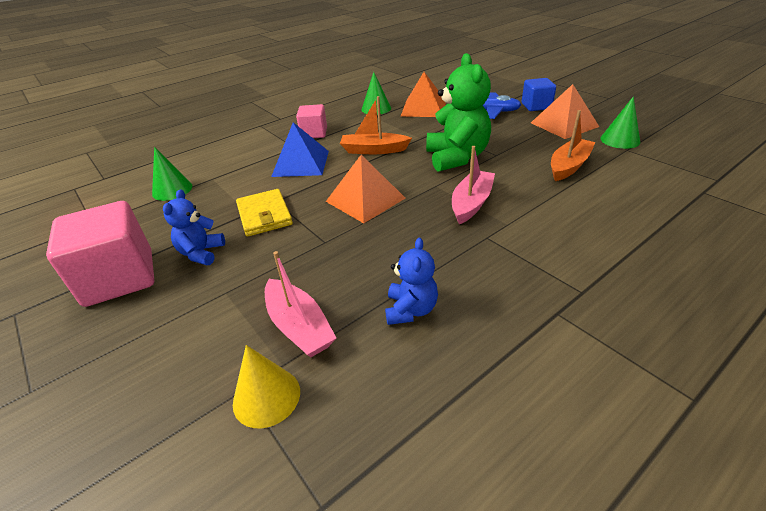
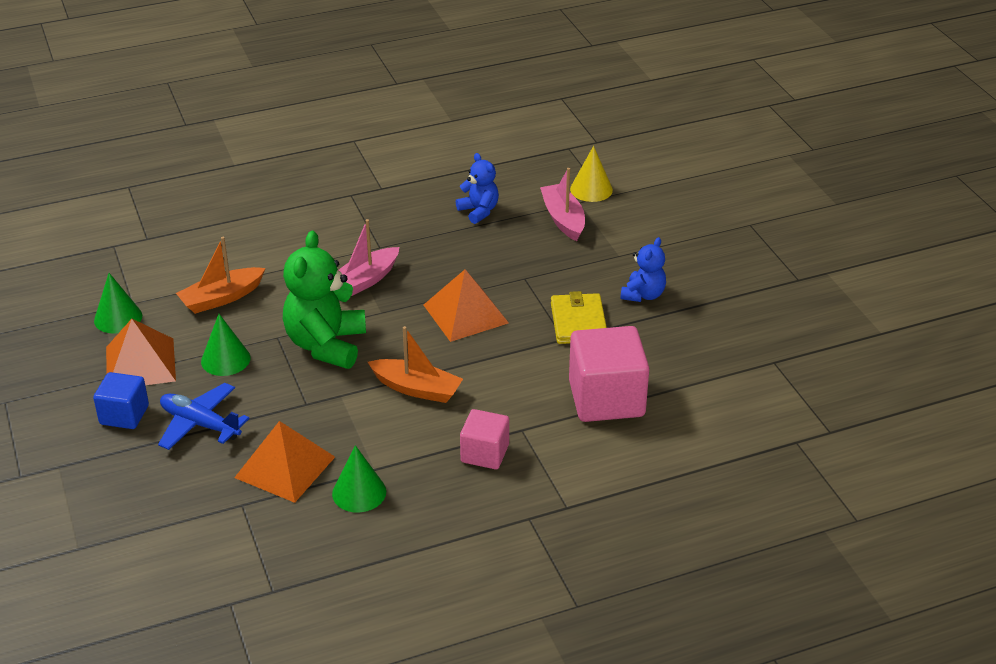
camera: 165 degrees left, 0 degrees up
pink cube [46,201,155,307] -> pink cube moved to [569,326,649,422]
green cone [152,147,192,201] -> green cone moved to [201,314,251,376]
blue pyramid [271,122,329,177] -> none
blue teddy bear [385,238,438,325] -> blue teddy bear turned 120 degrees clockwise [456,153,499,224]

